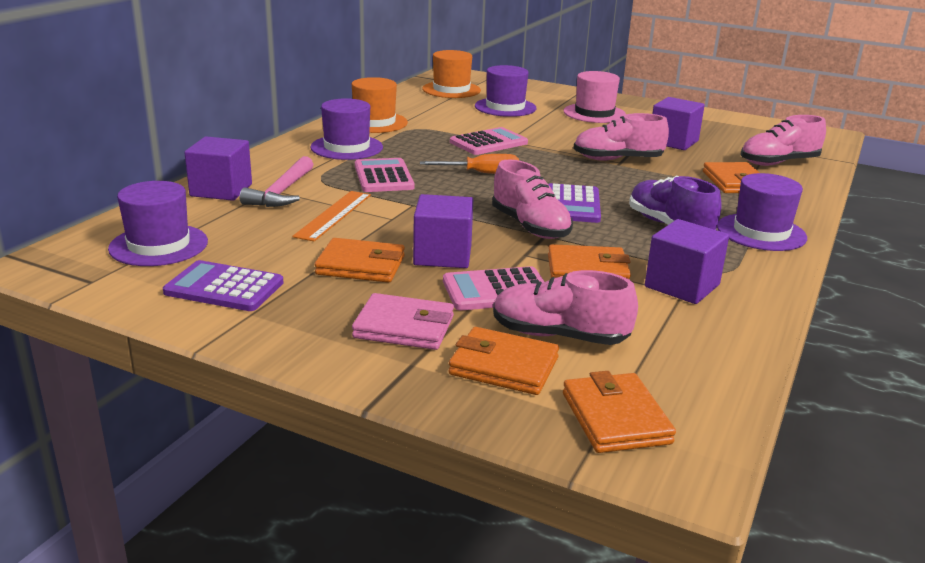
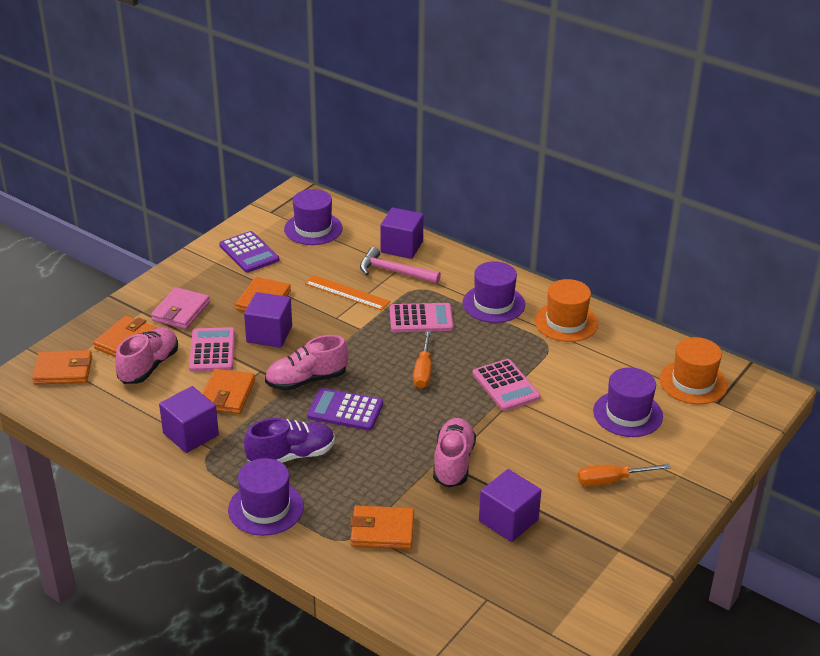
camera: 100 degrees right, 10 degrees up
purple calculator [163,260,283,311] -> purple calculator turned 120 degrees clockwise [219,231,279,273]
pink hat [563,71,626,123] -> orange screwdriver [578,464,671,486]
pink shoe [740,115,826,166] -> none

